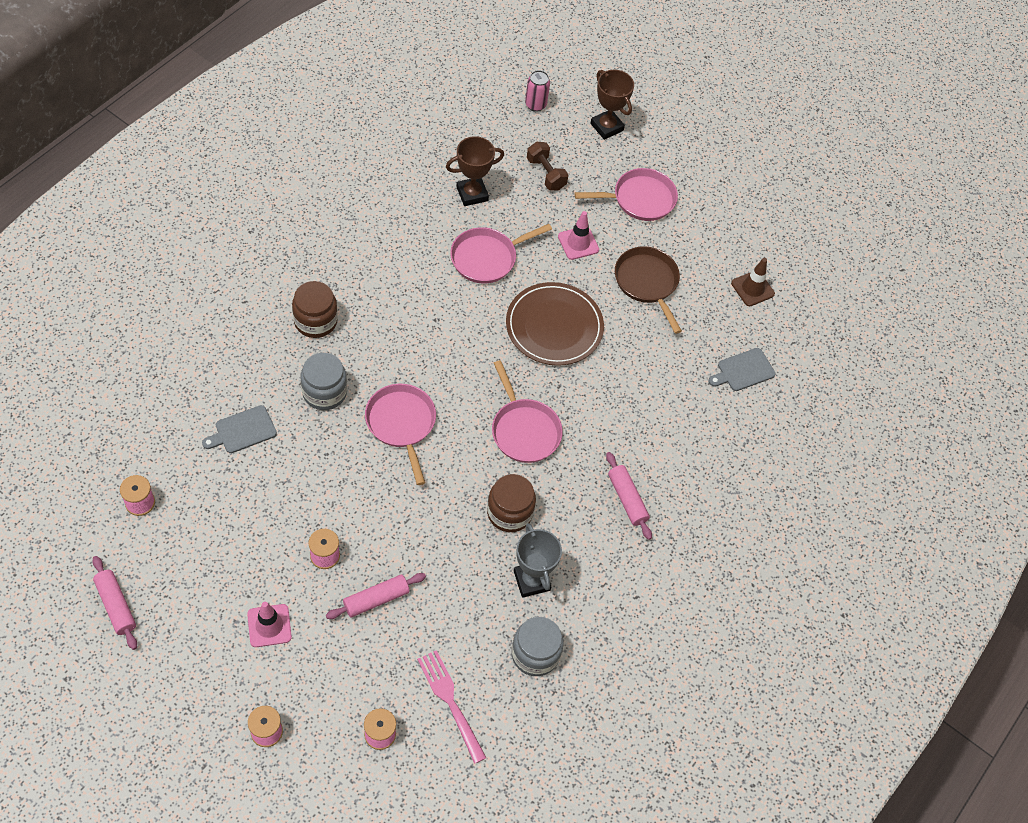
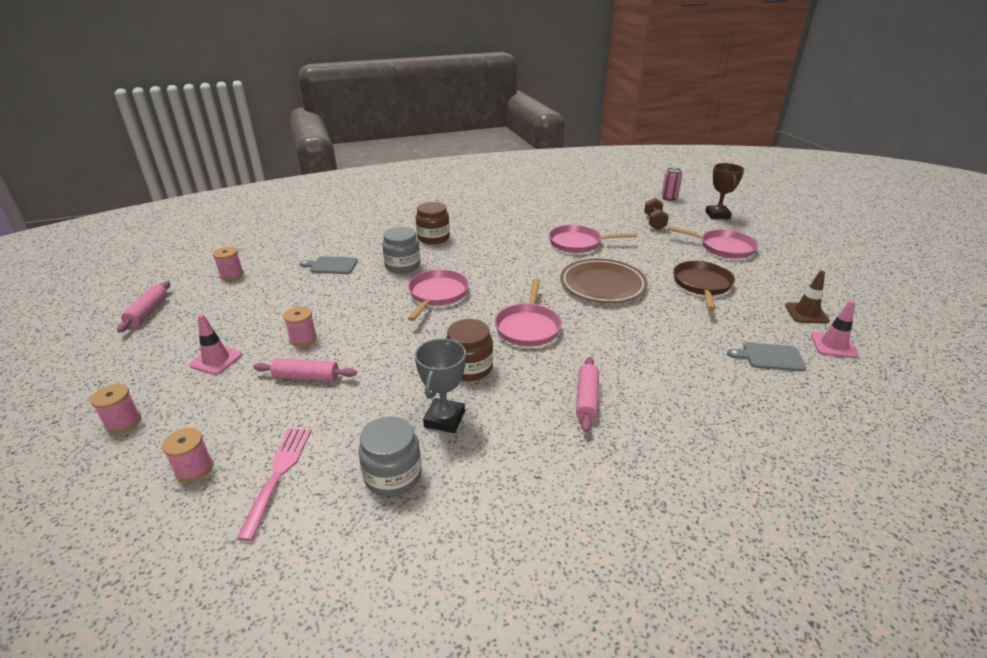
camera: 40 degrees right, 25 degrees down
brown trophy [446,136,504,206] -> none
pink traffic cone [558,211,599,260] -> pink traffic cone moved to [811,300,858,358]

